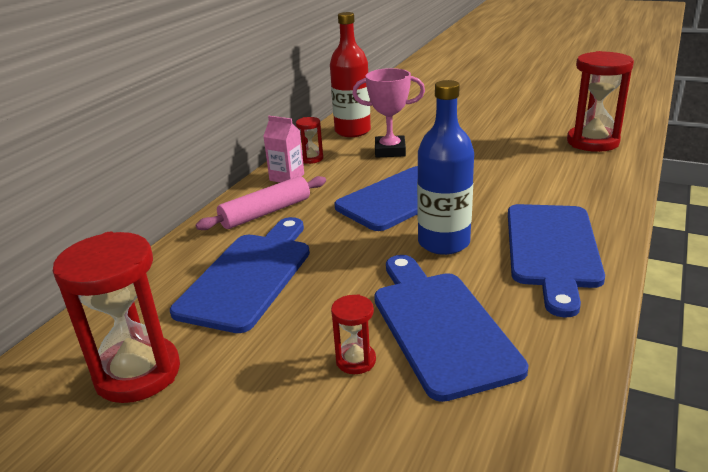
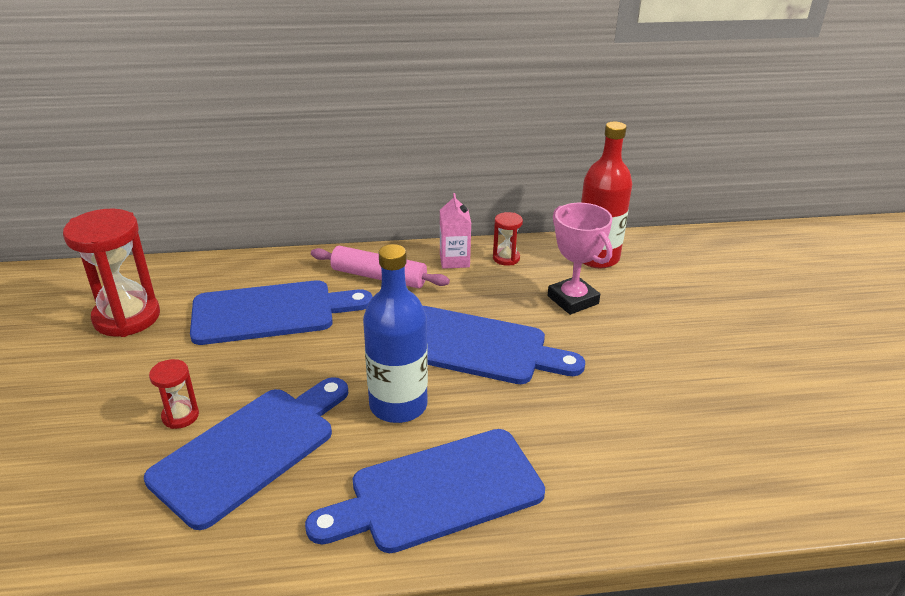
camera: 55 degrees right, 5 degrees up
red hourglass [567,51,634,152] -> none

